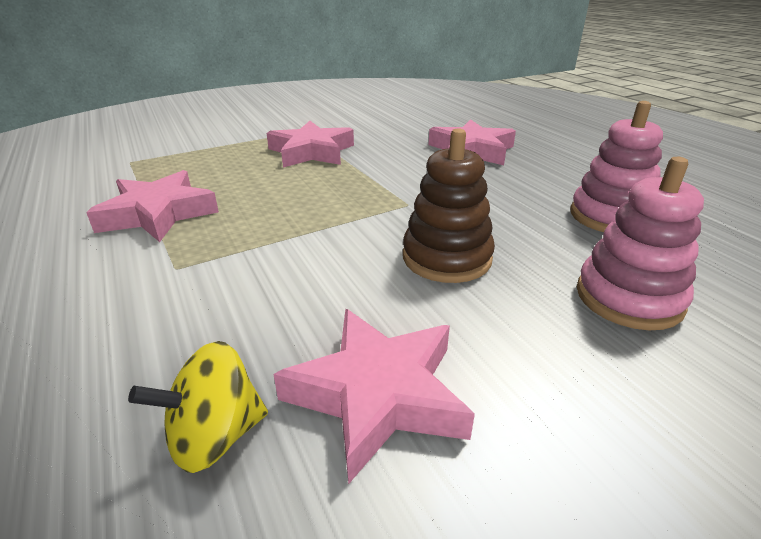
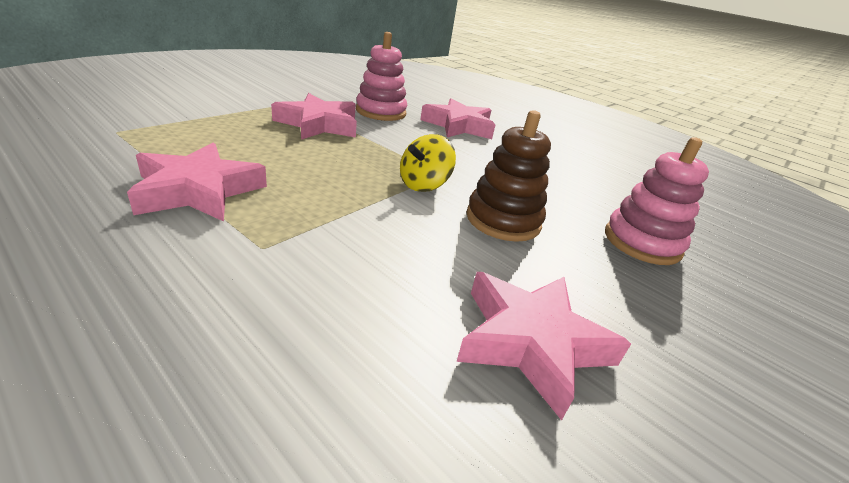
camera: 25 degrees left, 0 degrees up
yellow spinning top [128,341,268,473] -> yellow spinning top moved to [400,134,456,192]
pink stacking toy [570,101,663,232] -> pink stacking toy moved to [356,32,407,121]

